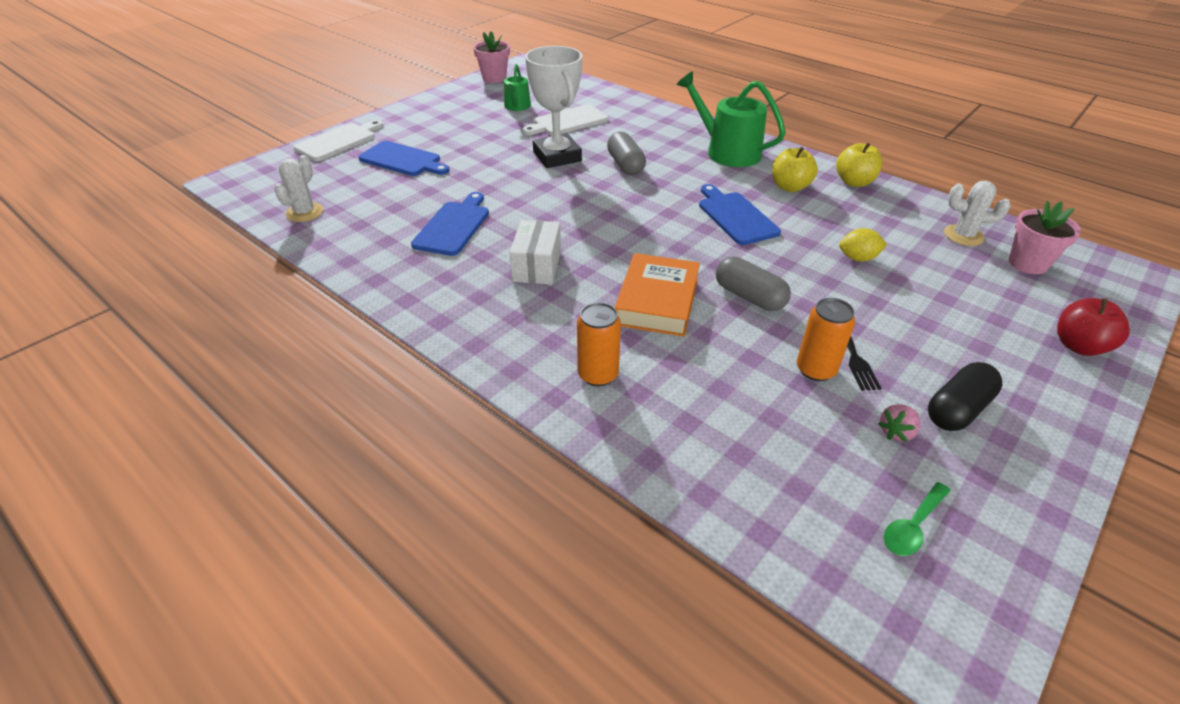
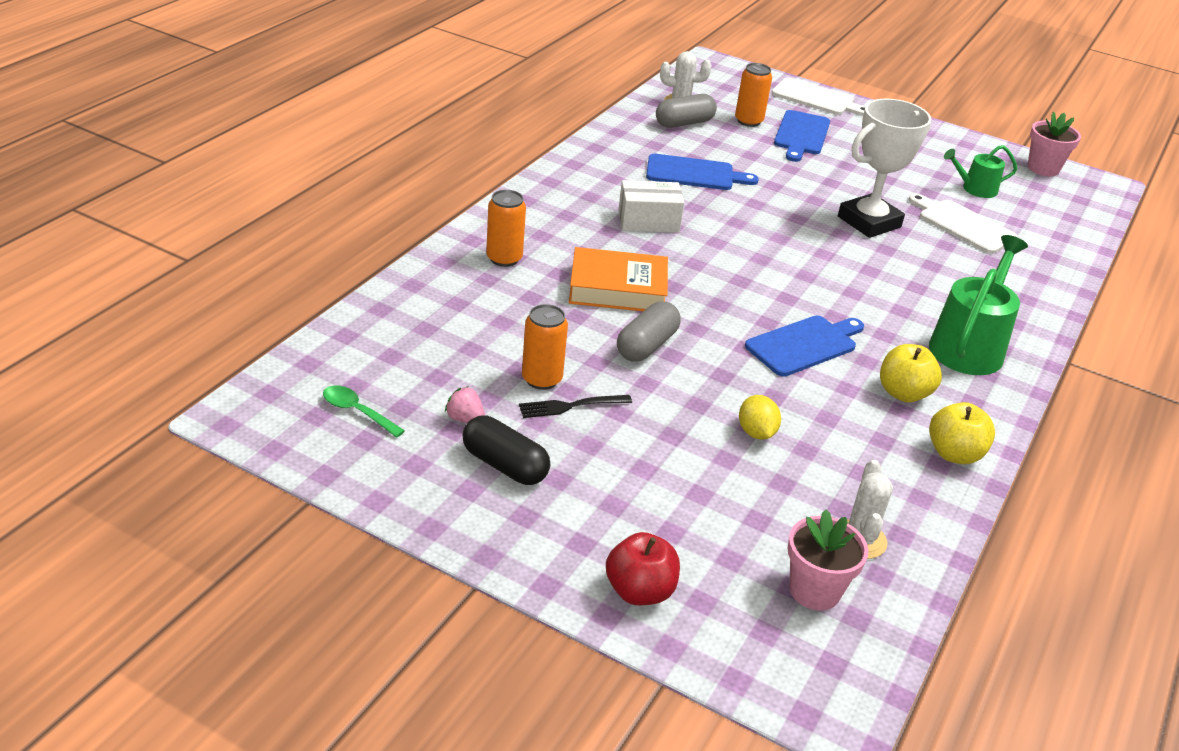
camera: 75 degrees right, 5 degrees down
grey capsule [607,132,646,175] -> grey capsule moved to [656,94,717,128]
none -> orange can [735,63,772,127]

